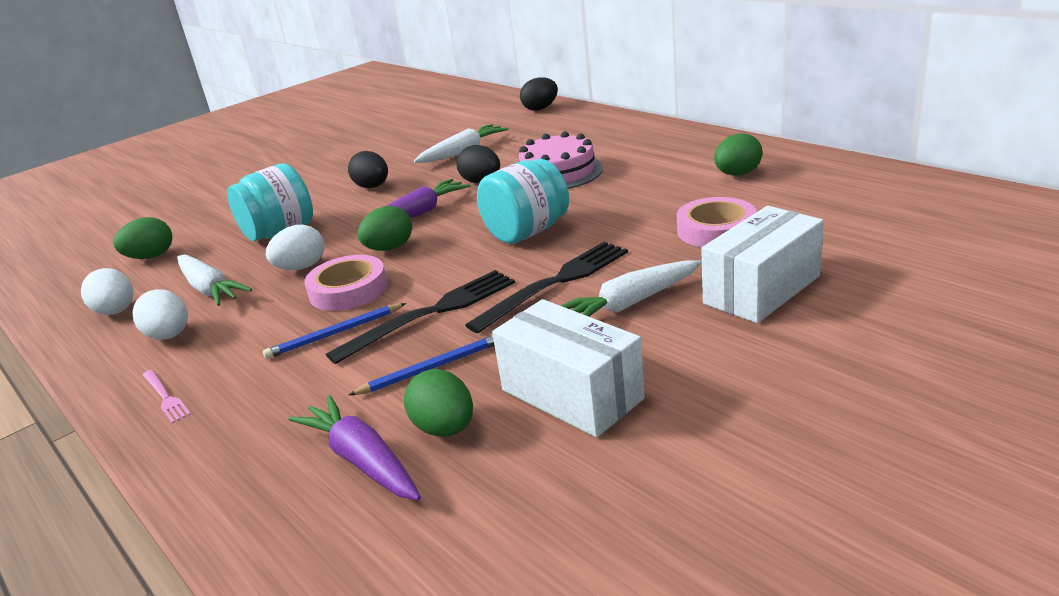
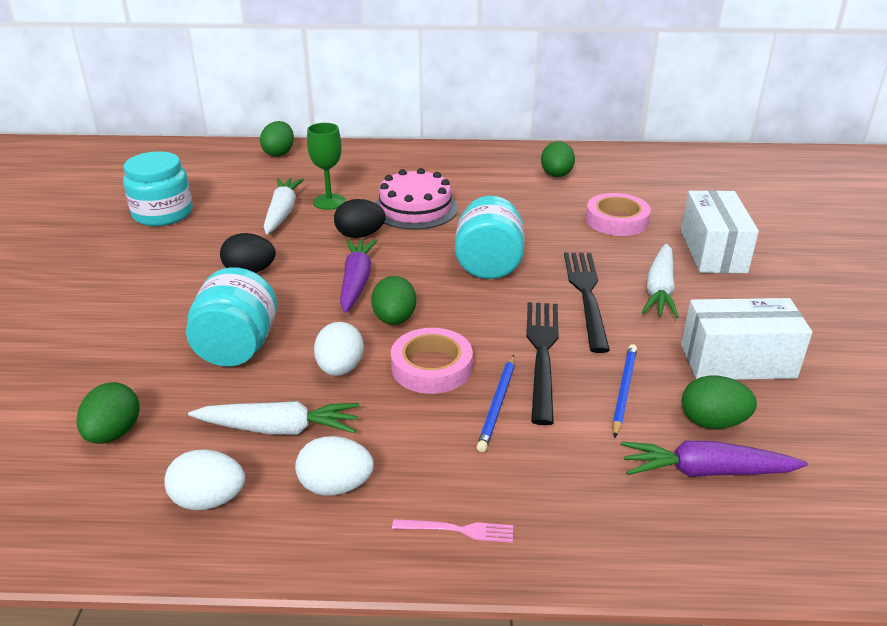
camera: 50 degrees left, 5 degrees up
black egg [520,78,558,111] -> green egg [260,121,294,157]
none -> turquoise jar [123,151,193,226]
none -> green goblet [307,123,346,210]

